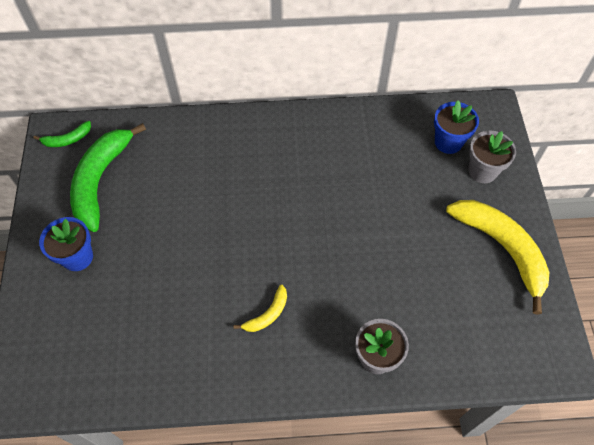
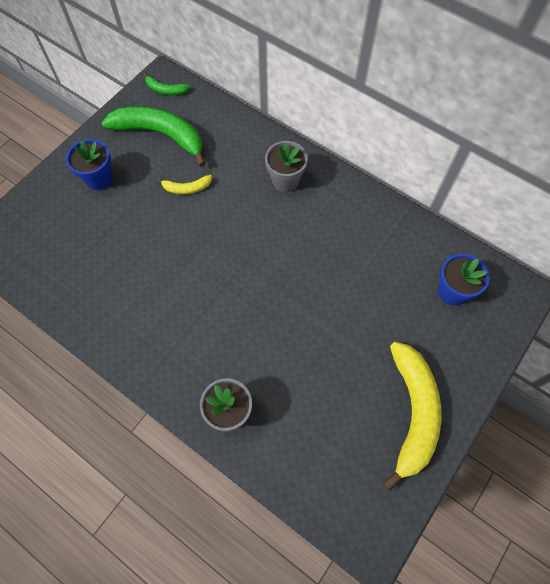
camera: 40 degrees right, 5 degrees up
green banana [70,123,146,232] -> green banana turned 60 degrees clockwise [101,106,206,167]
yellow banana [234,285,287,332] -> yellow banana moved to [156,175,212,194]
grey flower pot [468,131,516,183] -> grey flower pot moved to [265,141,308,192]

